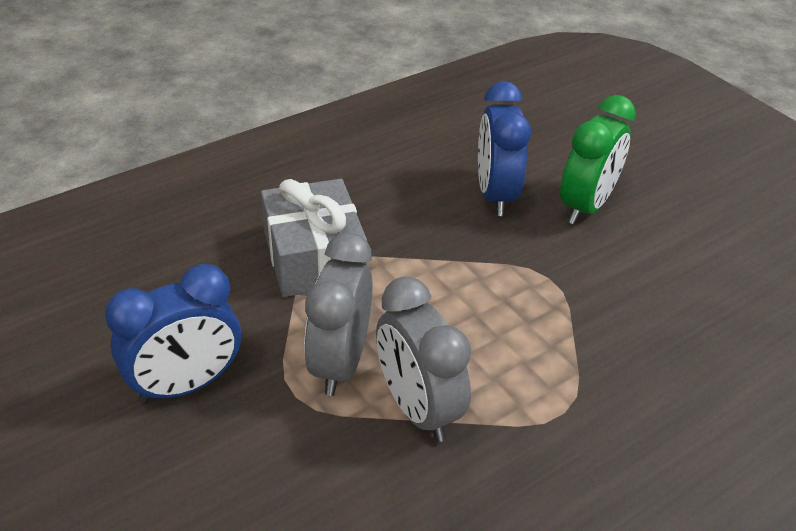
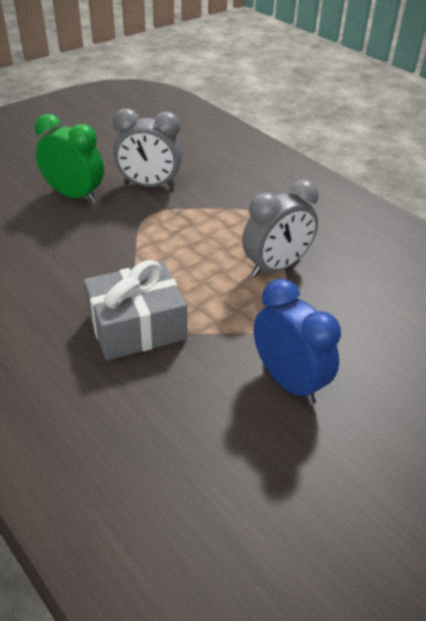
camera: 95 degrees left, 0 degrees up
grey clock [304,233,373,396] -> grey clock moved to [113,108,183,188]
blue clock [478,81,531,216] -> none

